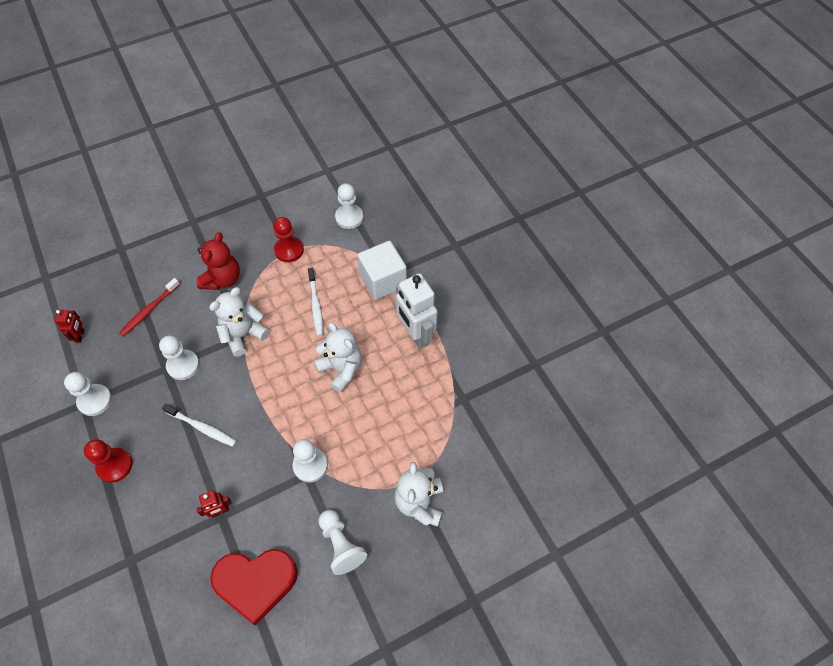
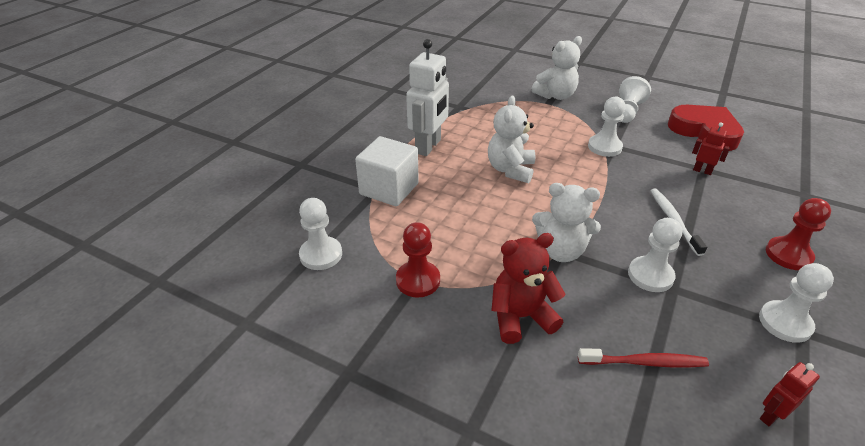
camera: 125 degrees left, 20 degrees down
white toothbrush [308,268,323,336] -> none

